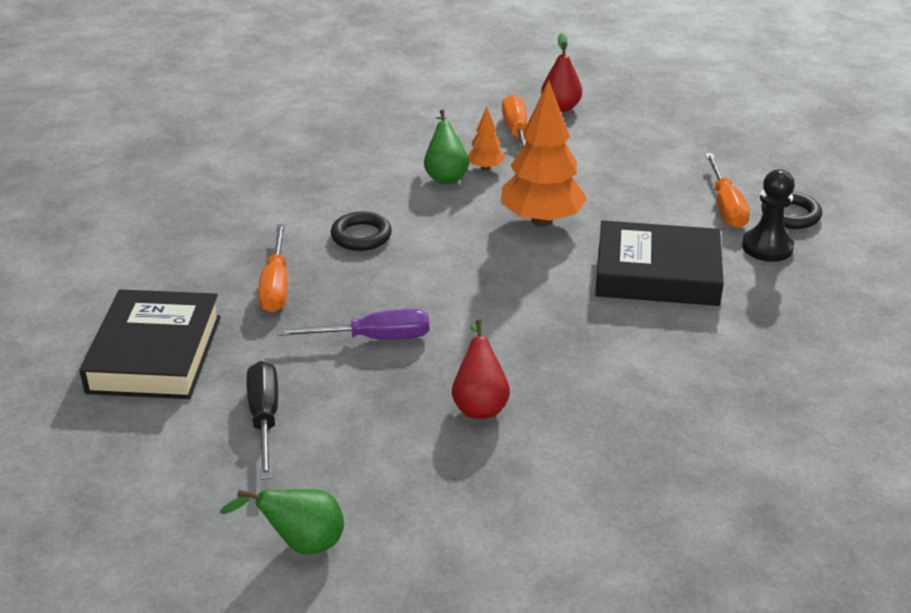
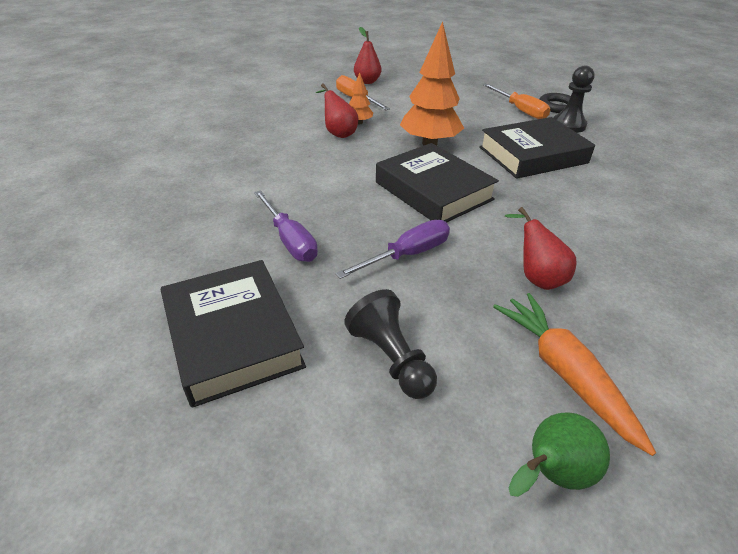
camera: 30 degrees left, 5 degrees up
black screwdriver [246,361,278,480] -> black pawn [344,289,437,399]
orange screwdriver [258,224,288,312] -> purple screwdriver [254,190,318,262]
black ring [331,211,392,251] -> none
green pear [424,109,469,184] -> red pear [316,83,358,138]
none -> black book [376,143,499,223]
none -> orange carrot [493,293,656,456]

